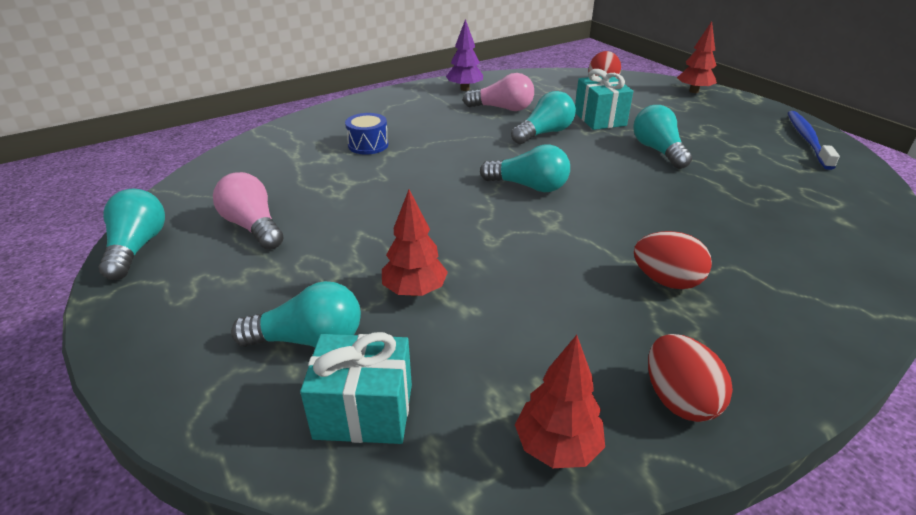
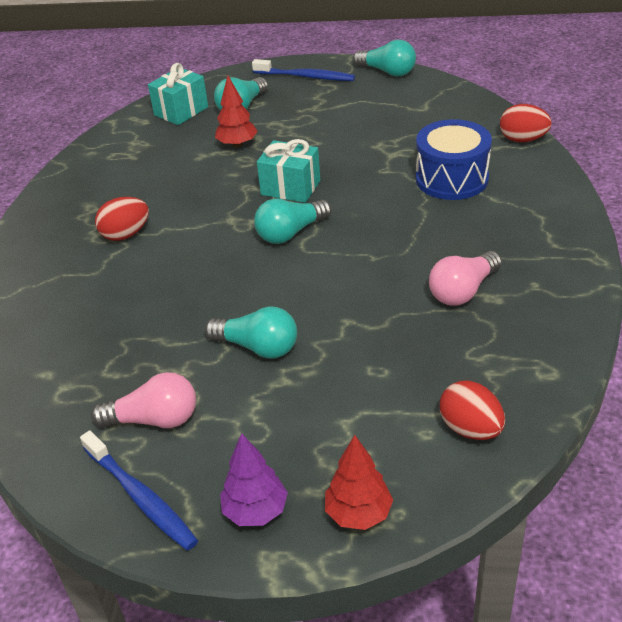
camera: 130 degrees right, 5 degrees up
pink light bulb [213,172,283,250] -> pink light bulb moved to [91,372,196,428]
blue drum [345,113,388,155] -> blue drum [416,119,492,200], size x1.76
purple tree [446,19,483,91] -> purple tree moved to [220,433,288,526]
turquoise light bulb [511,91,576,144] -> none
red tree [515,335,605,468] -> none
turquoise gift [575,69,633,130] -> turquoise gift moved to [257,139,320,203]
red egg [648,334,733,422] -> red egg moved to [500,104,552,142]
none -> blue toothbrush [252,59,355,81]

